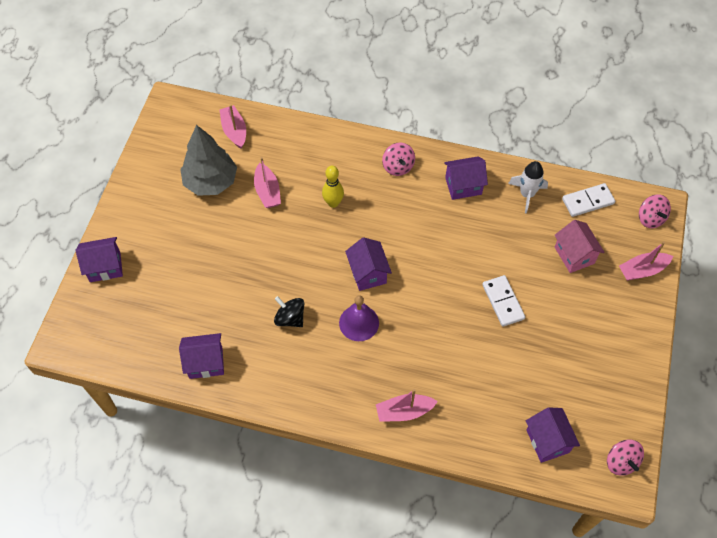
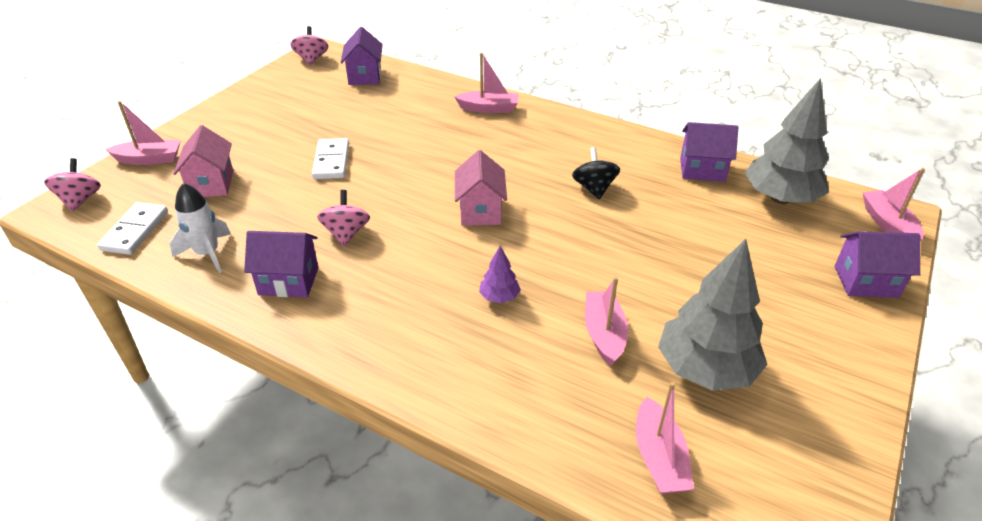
camera: 165 degrees left, 20 degrees down
black spinning top [274,296,304,327] -> black spinning top turned 150 degrees counterclockwise [572,147,620,199]
yellow bowling pin [322,166,344,208] -> purple tree [479,246,521,303]
purple bell [339,295,379,341] -> none
purple house [345,237,392,291] -> pink house [455,150,507,226]
pink spinning top [382,142,415,176] -> pink spinning top moved to [317,190,370,247]
white domino [562,183,615,217] -> white domino turned 75 degrees counterclockwise [97,202,168,255]
none -> grey tree [744,78,829,204]
none -> pink boat [863,168,925,241]

